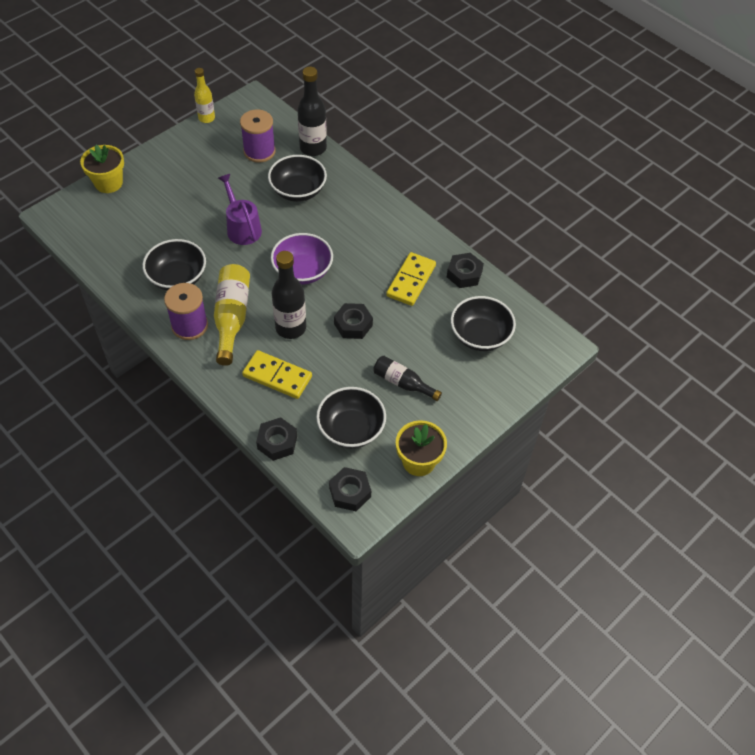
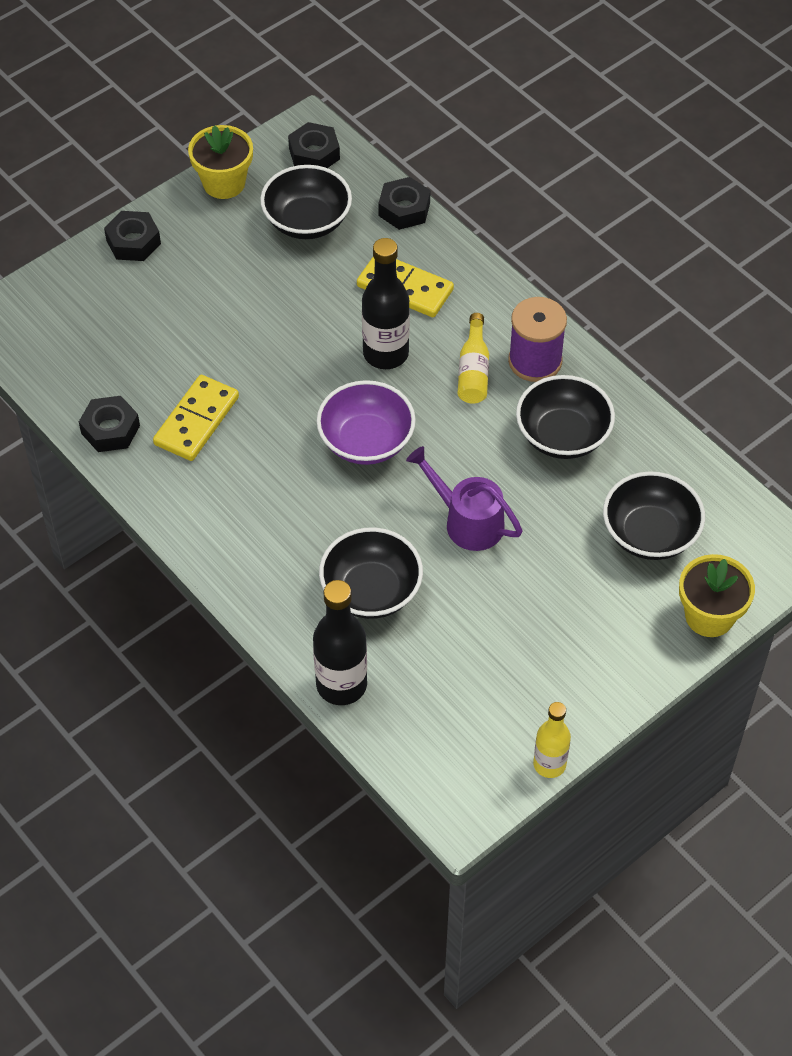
camera: 175 degrees left, 0 degrees up
yellow bottle [214,264,250,366] -> yellow bottle [458,313,489,404], size x0.63
purple watering can [218,174,262,245] -> purple watering can turned 150 degrees clockwise [406,446,523,551]
purple spool [240,110,276,162] -> none
black nut [334,303,373,339] -> black nut moved to [104,211,161,261]
black bottle [373,356,442,401] -> none
black bowl [451,296,516,351] -> black bowl moved to [603,471,705,560]

